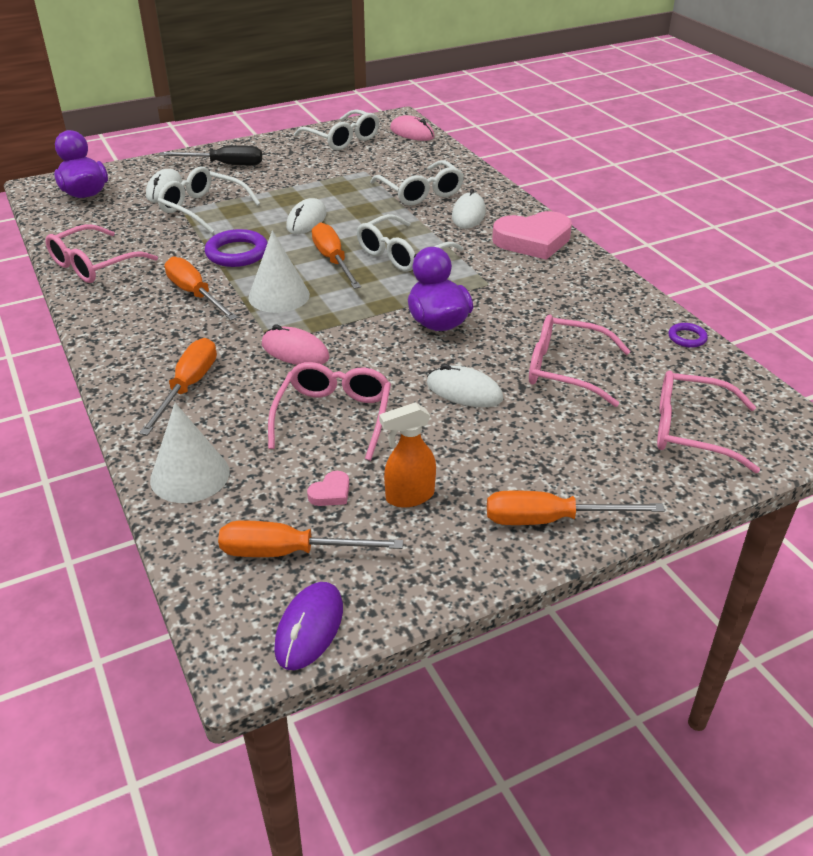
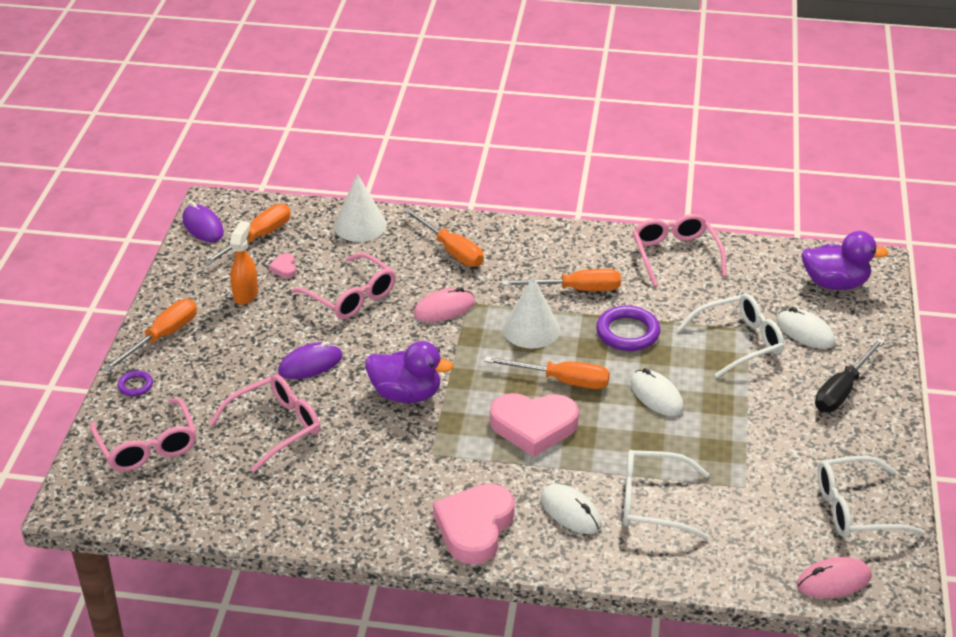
camera: 125 degrees right, 0 degrees up
white glasses [357,214,463,272] -> pink heart [490,393,579,457]
white mouse [426,364,503,407] -> purple mouse [278,341,343,379]
pink glasses [657,370,760,473] -> pink glasses turned 105 degrees clockwise [90,398,197,472]
purple ring [669,323,708,348] -> purple ring moved to [118,371,153,396]

